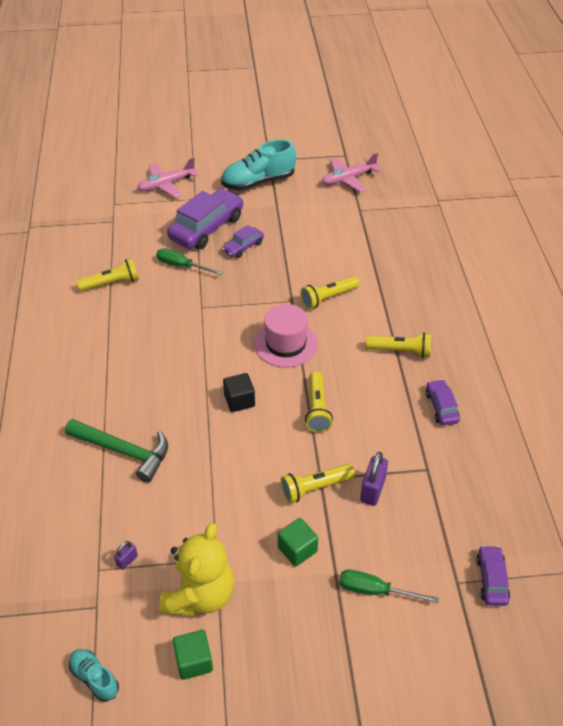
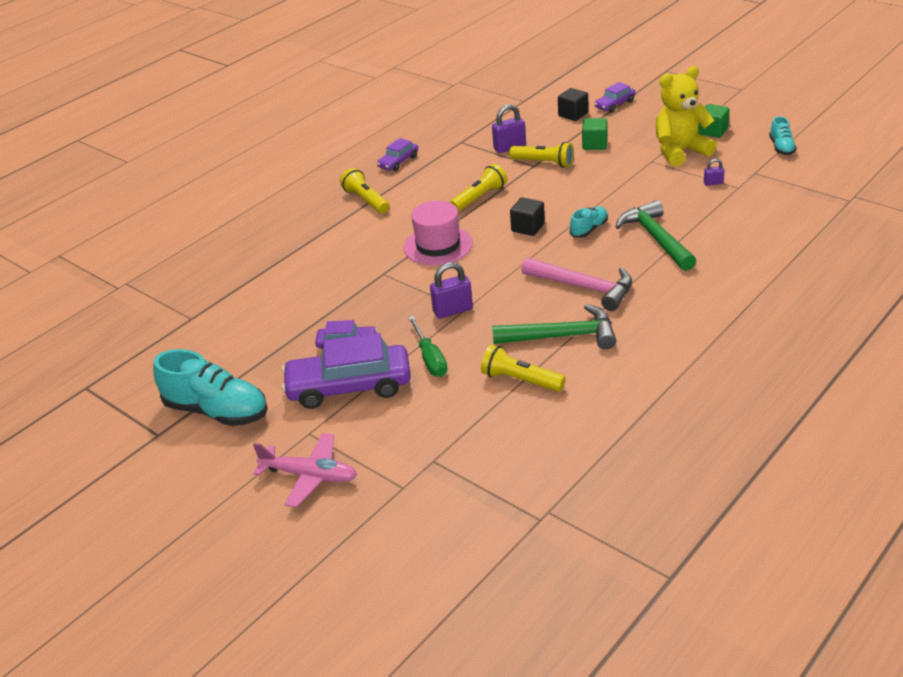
camera: 130 degrees left, 10 degrees down
yellow flashlight [300,276,359,309] -> none
pink plane [322,153,381,192] -> none
green screwdriver [339,570,439,603] -> black cube [558,88,588,121]
purple car [476,545,510,606] -> purple car moved to [594,82,636,113]
none -> purple padlock [430,262,473,319]
none -> green hammer [492,304,616,349]
none -> pink hammer [521,257,632,311]
none -> turquoise shoe [570,206,608,238]

